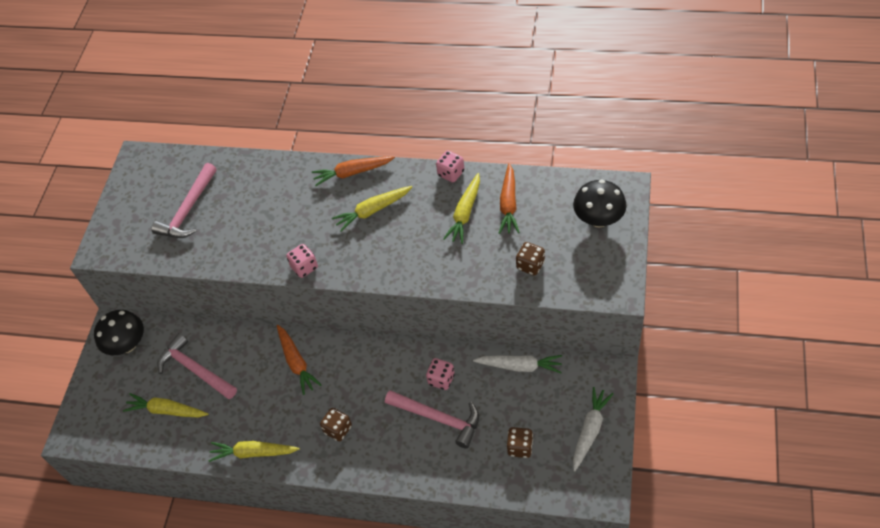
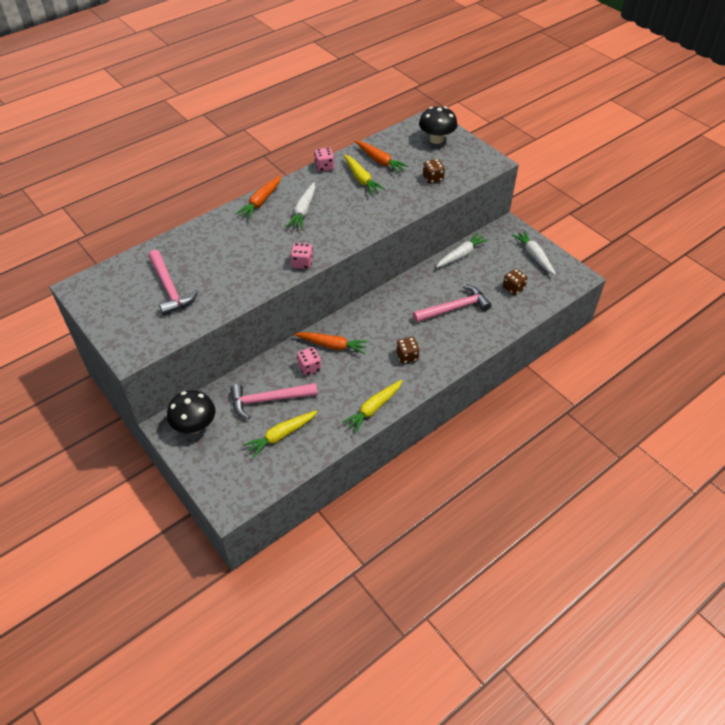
camera: 55 degrees left, 5 degrees down
yellow carrot [332,186,412,232] -> white carrot [286,182,315,230]
pink dice [426,358,455,390] -> pink dice moved to [297,347,321,375]

